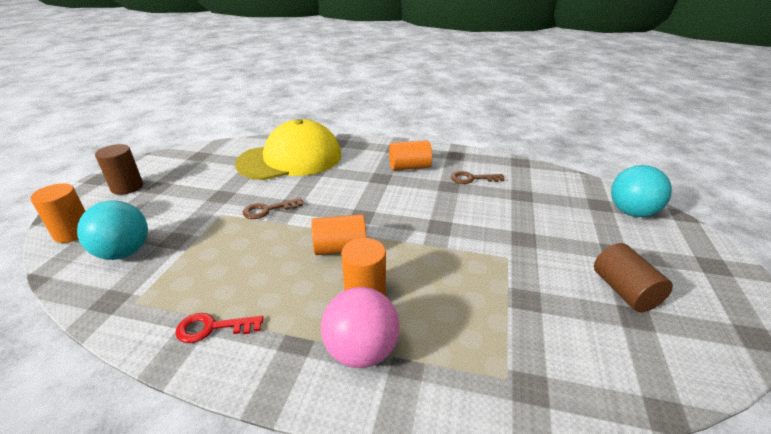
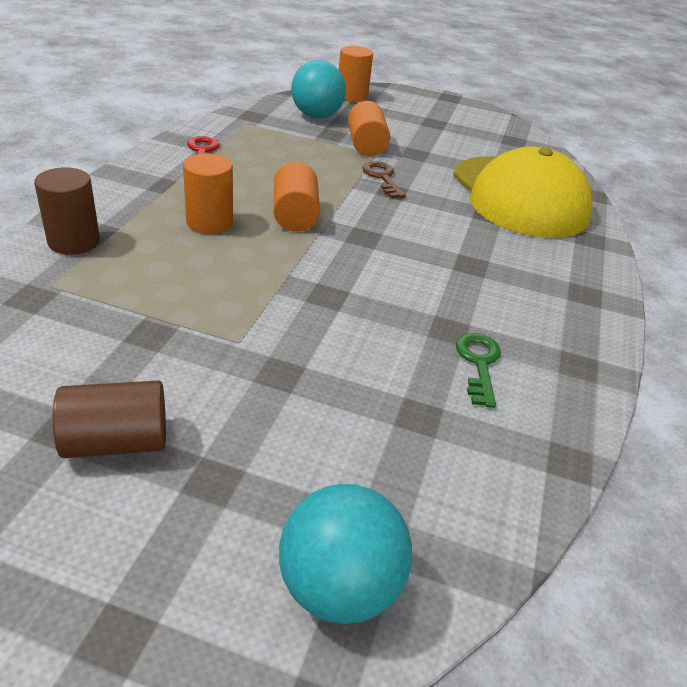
camera: 90 degrees right, 5 degrees up
brown cylinder [95,144,143,195] -> brown cylinder moved to [34,167,100,255]
pink ball [321,287,400,368] -> none
orange cylinder [389,140,432,171] -> orange cylinder moved to [348,101,390,156]
brown key [451,171,505,184] -> green key [456,333,501,408]

